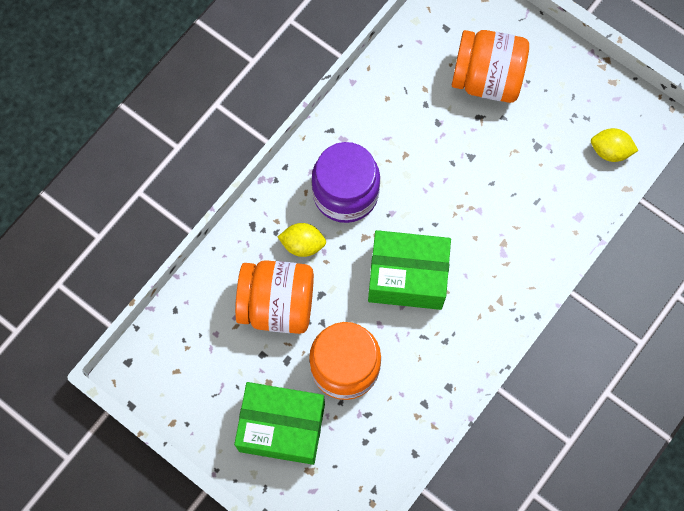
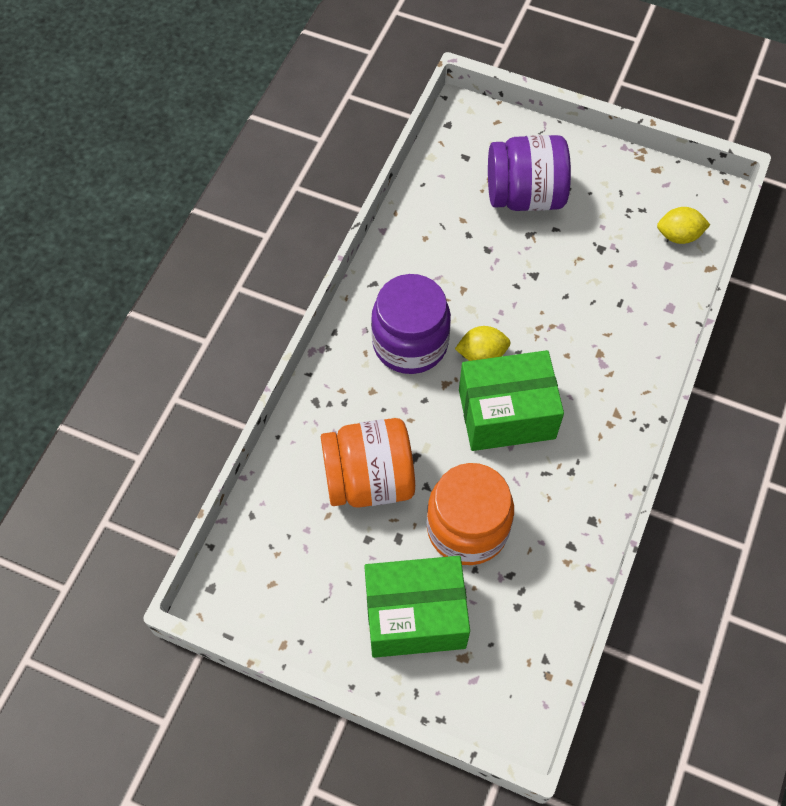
camera: 15 degrees left, 10 degrees down
yellow lemon [278,223,326,257] -> yellow lemon moved to [455,326,511,361]
orange jar [452,30,529,103] -> purple jar [488,135,571,211]

